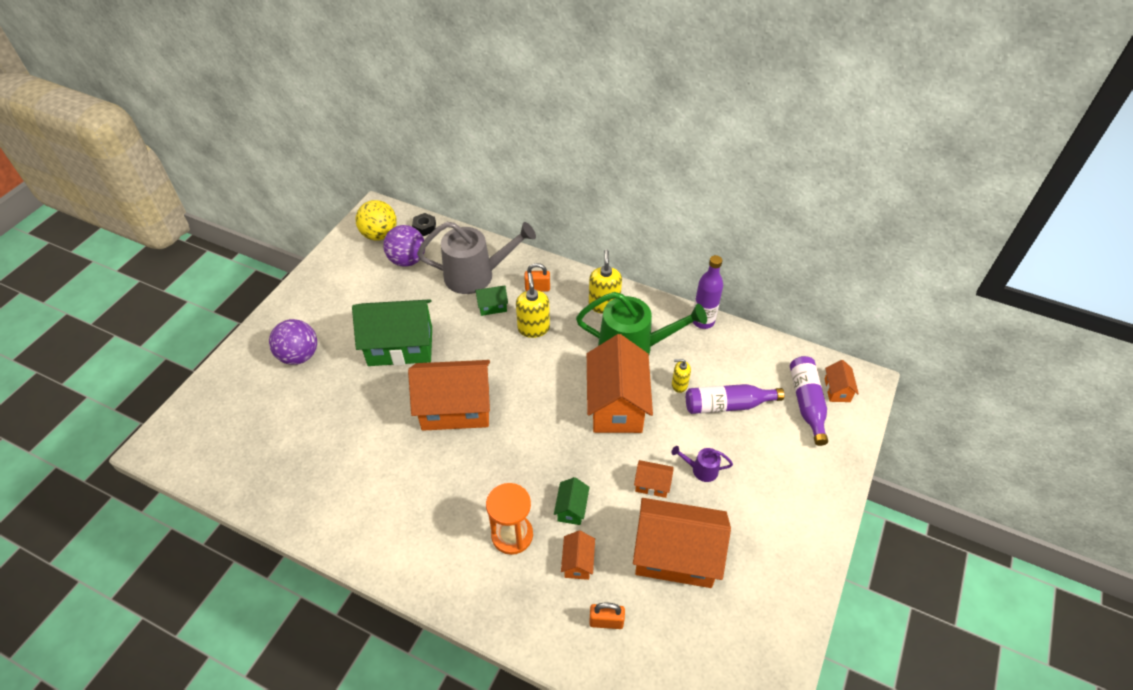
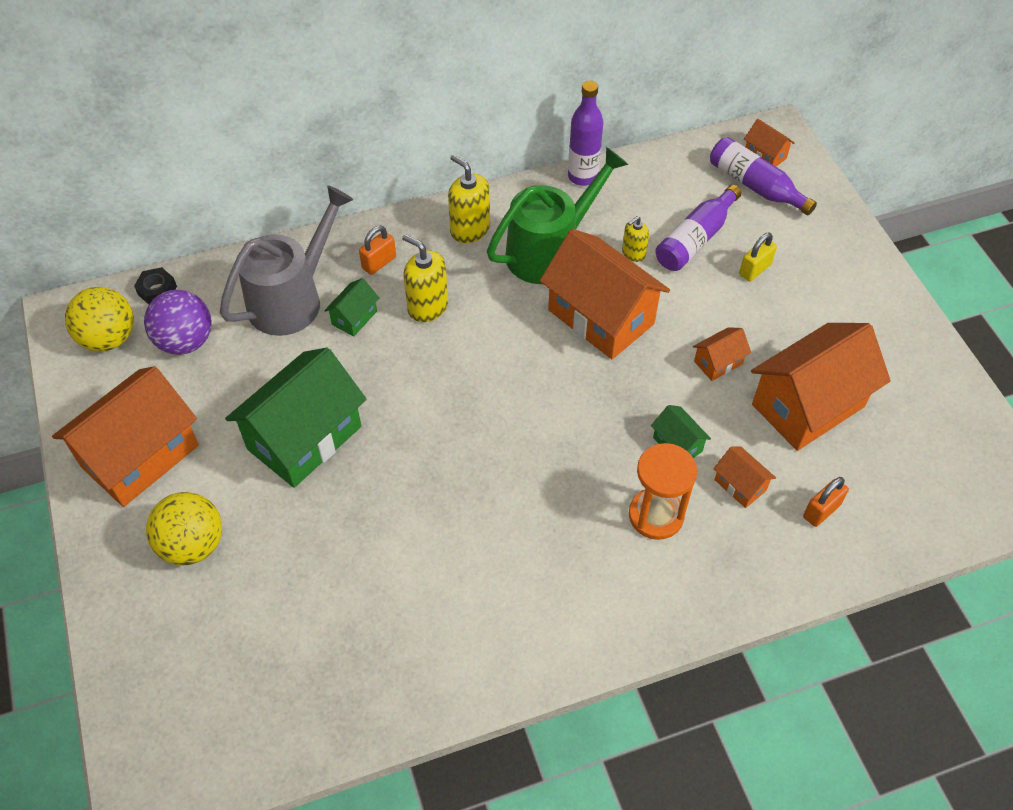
camera: 45 degrees left, 5 degrees up
purple ball [269,319,317,365] -> yellow ball [146,492,222,566]
orange house [408,360,490,431] -> orange house moved to [52,366,199,507]
purple watering can [671,446,733,482] -> none
none -> yellow padlock [739,232,777,281]

